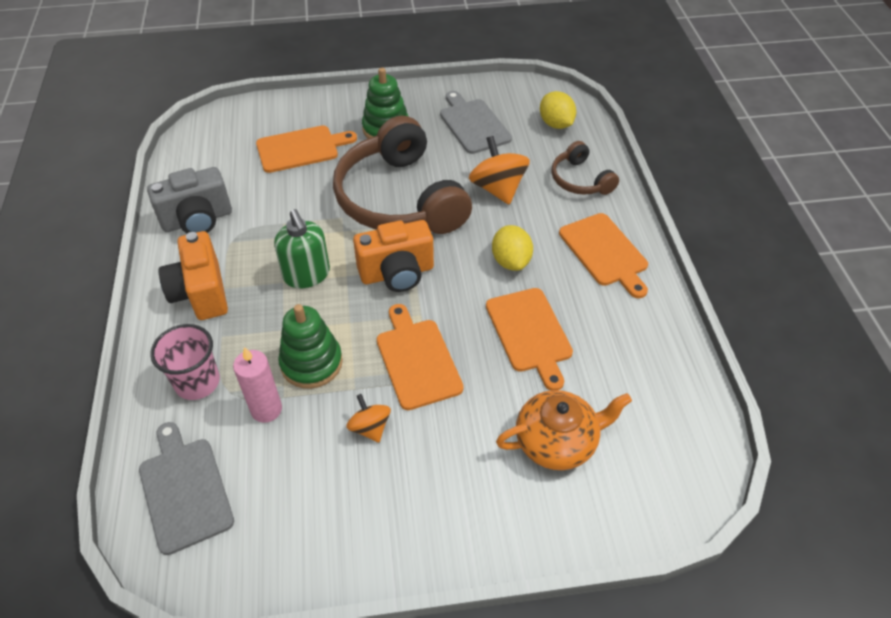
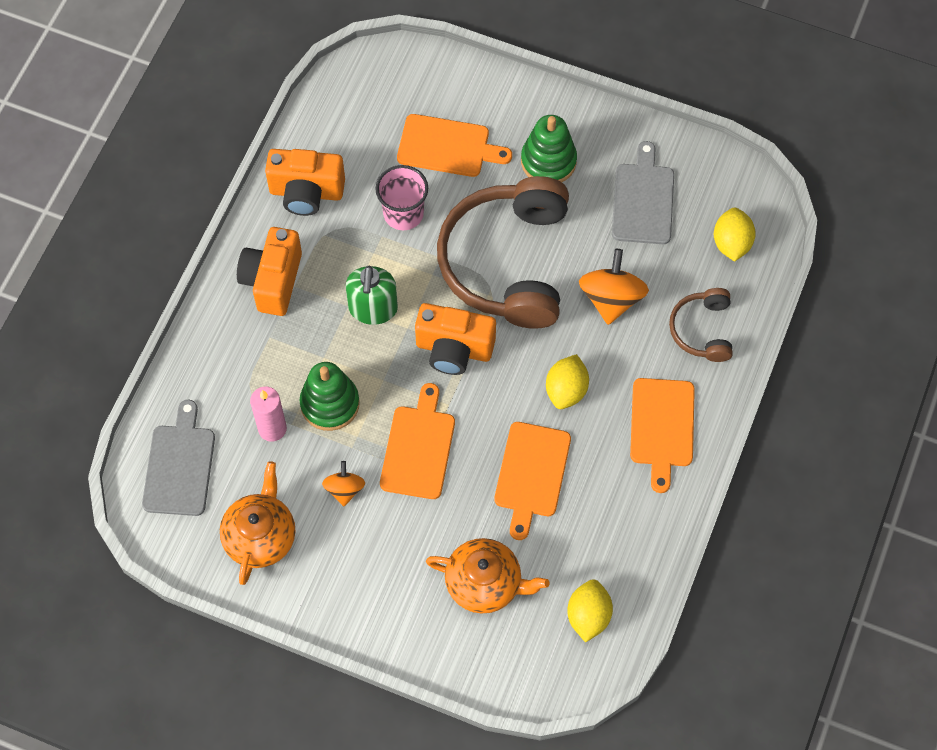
camera: 30 degrees right, 15 degrees up
grey camera [147,167,232,234] -> orange camera [265,149,345,216]
pink cup [150,324,220,400] -> pink cup moved to [375,165,428,230]
none -> orange teapot [220,461,295,585]
none -> yellow lemon [567,579,613,643]

